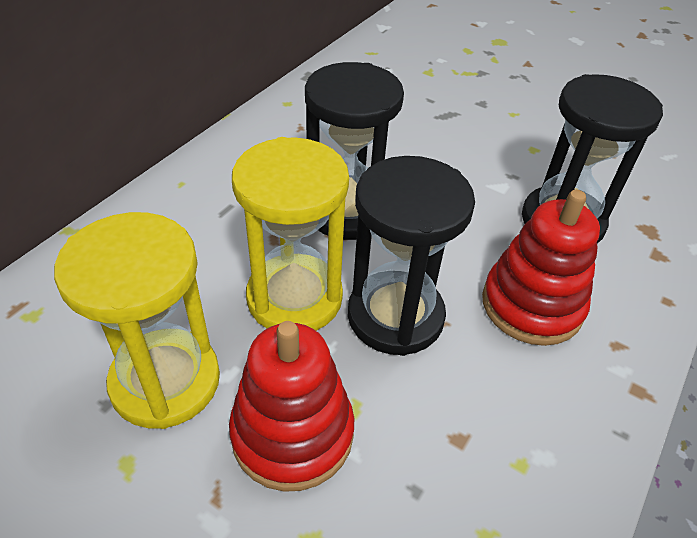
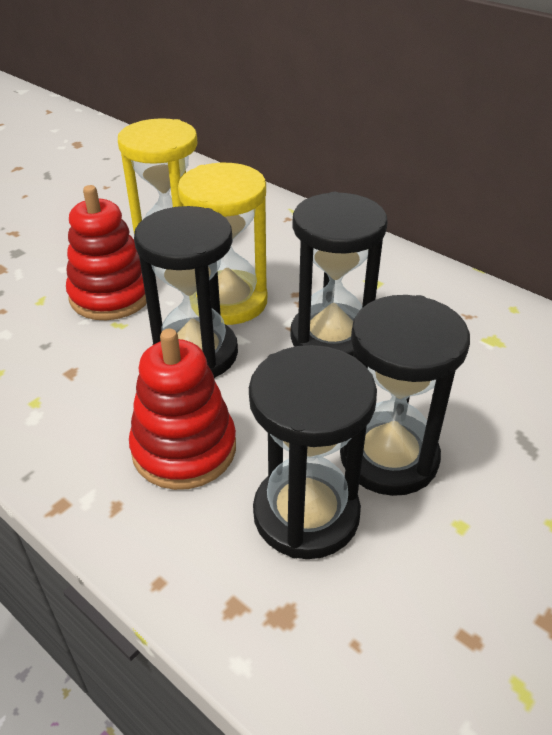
camera: 100 degrees right, 5 degrees down
none -> black hourglass [340,295,470,496]

